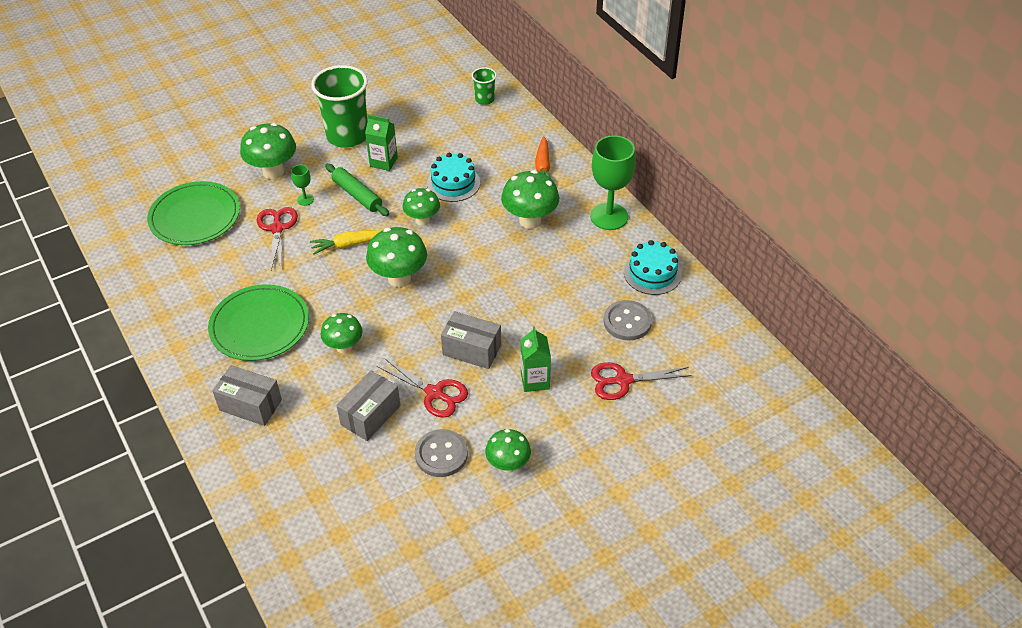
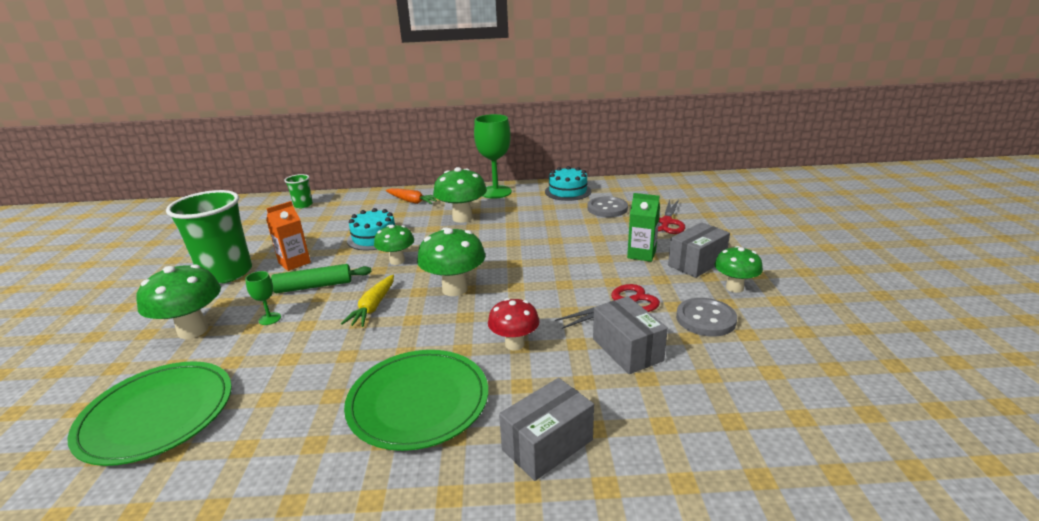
camera: 60 degrees left, 20 degrees down
red scissors [257,207,298,270] -> none
green mushroom [321,313,363,354] -> red mushroom [488,298,540,351]
green carton [365,114,398,171] -> orange carton [266,201,311,271]
grey box [441,311,501,369] -> grey box moved to [668,222,730,278]

